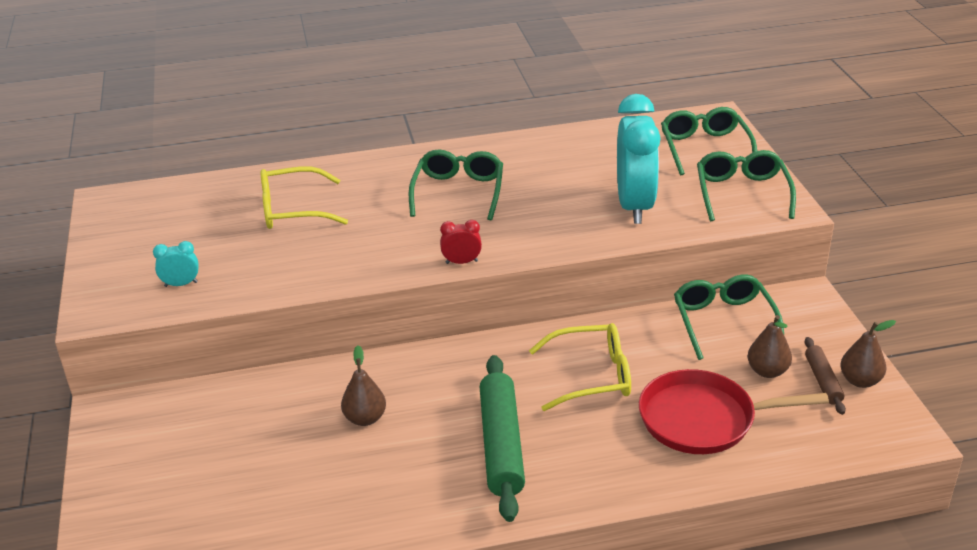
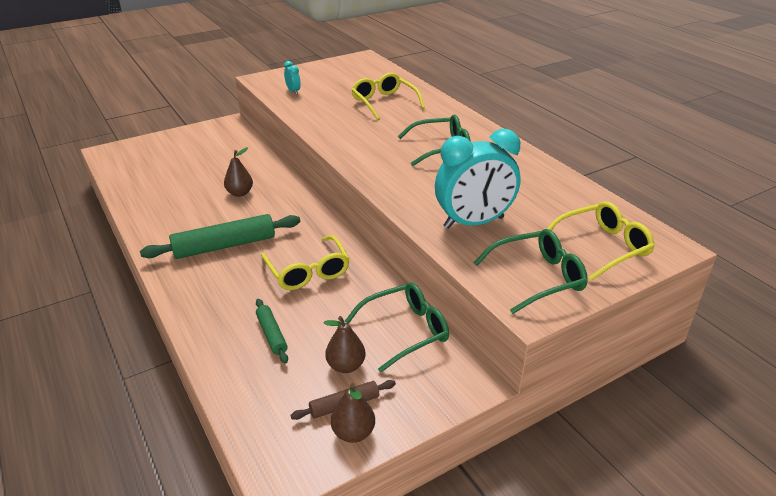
camera: 70 degrees right, 0 degrees up
red clock [440,220,482,264] -> none
red pan [639,369,829,454] -> green rolling pin [256,299,288,363]
green glasses [661,107,757,175] -> yellow glasses [547,201,655,281]

